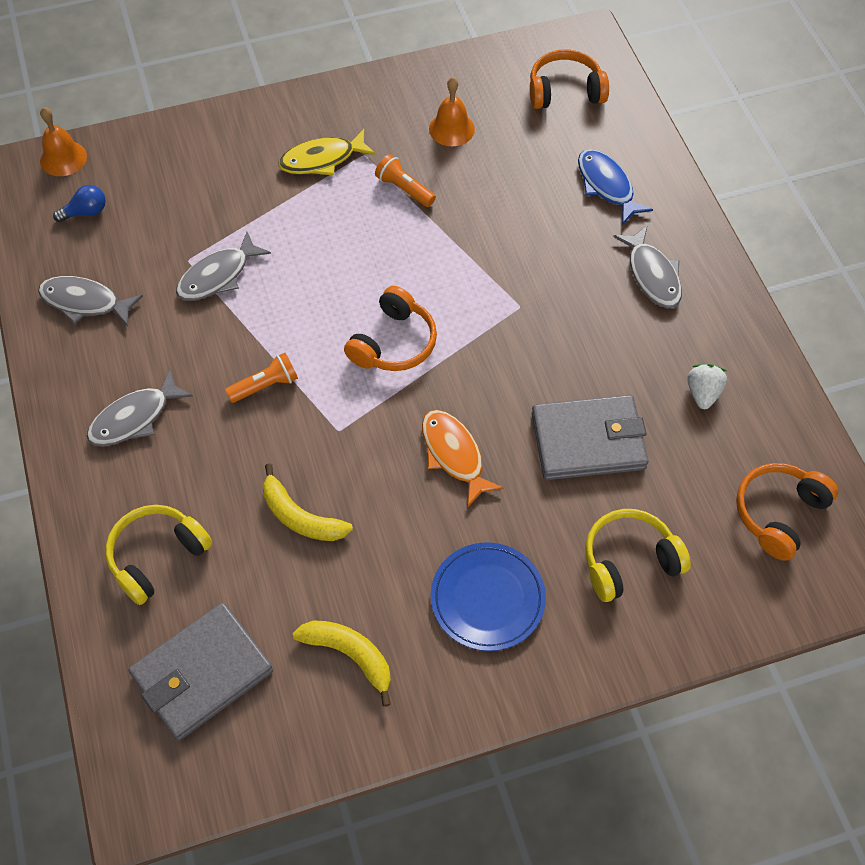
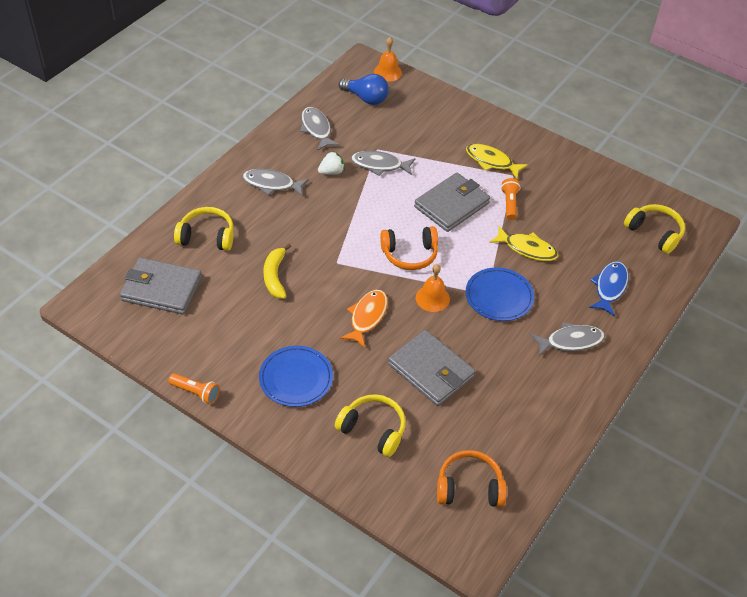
camera: 50 degrees right, 10 degrees down
blue light bulb [53,185,106,222] -> blue light bulb [339,74,389,105], size x1.65
orange flashlight [225,353,298,403] -> orange flashlight moved to [169,373,220,404]
yellow banana [293,620,391,707] -> none
orange bell [429,77,475,146] -> orange bell moved to [416,264,450,312]
orange headphones [530,50,609,109] -> yellow headphones [624,204,685,254]
grey fish [613,226,682,308] -> grey fish turned 135 degrees counterclockwise [531,322,605,356]
white strawberry [687,364,727,409] -> white strawberry moved to [318,151,345,175]
none -> grey wallet [414,173,490,232]
none -> blue plate [466,267,534,321]
none -> yellow fish [489,226,558,261]

